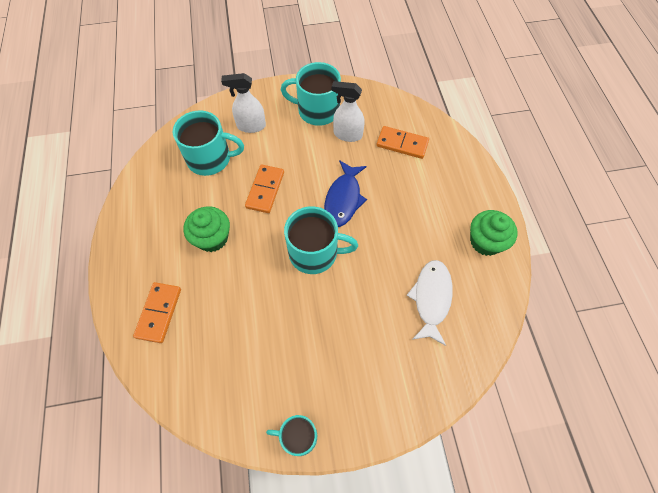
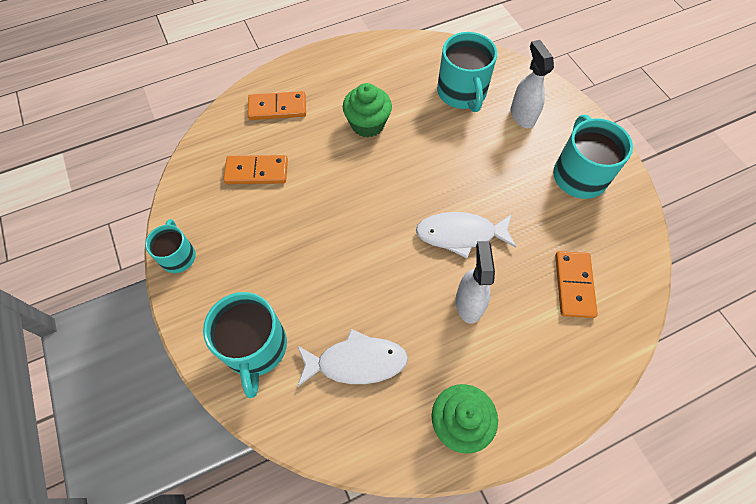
camera: 75 degrees right, 0 degrees up
orange domino [245,165,284,213] -> orange domino moved to [223,155,288,184]
turquoise mug [284,206,358,274] -> turquoise mug moved to [203,292,287,398]
blue fish [324,160,367,227] -> white fish [416,212,516,258]
white spray bottle [332,81,365,142] -> white spray bottle moved to [456,241,495,324]

